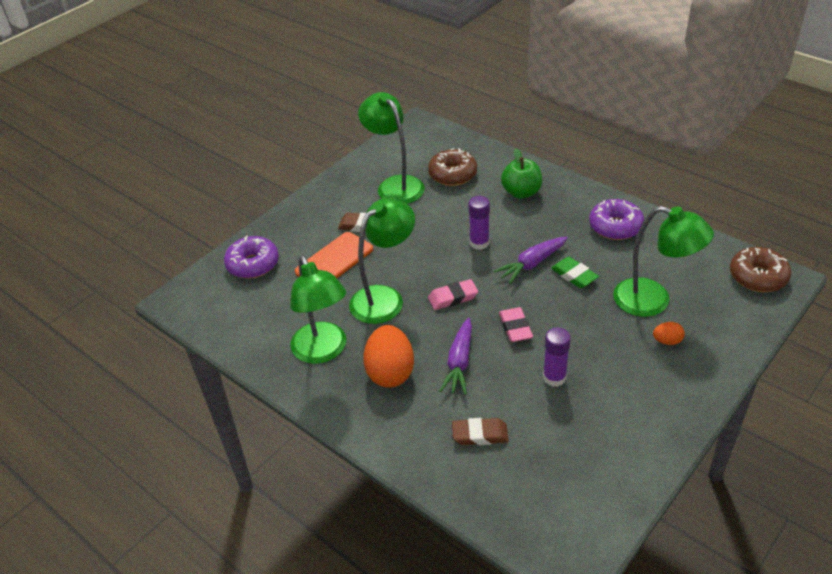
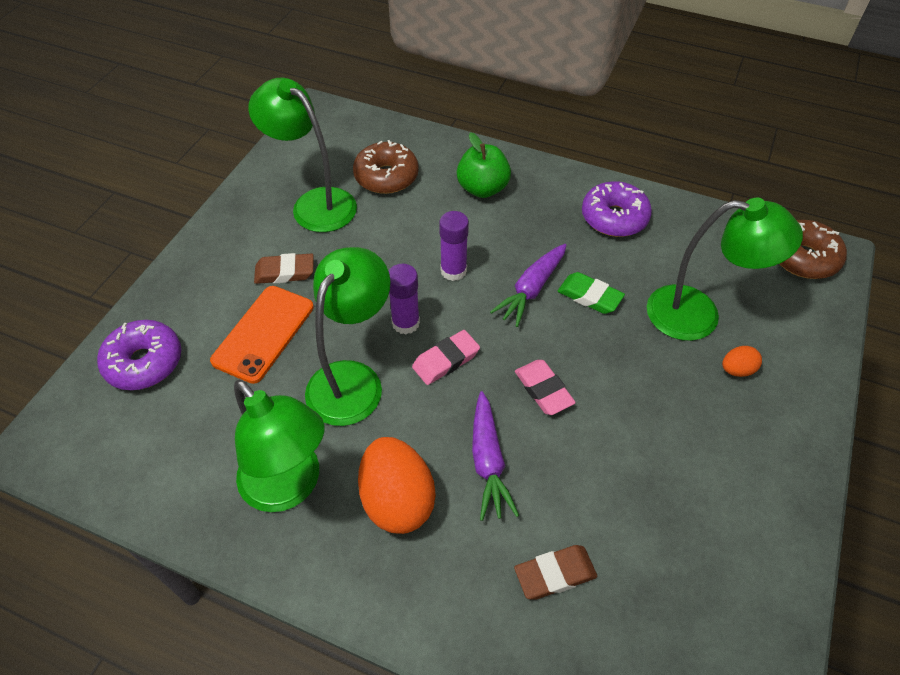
camera: 20 degrees left, 10 degrees up
purple glue stick [543,327,571,387] -> purple glue stick moved to [389,264,420,334]

